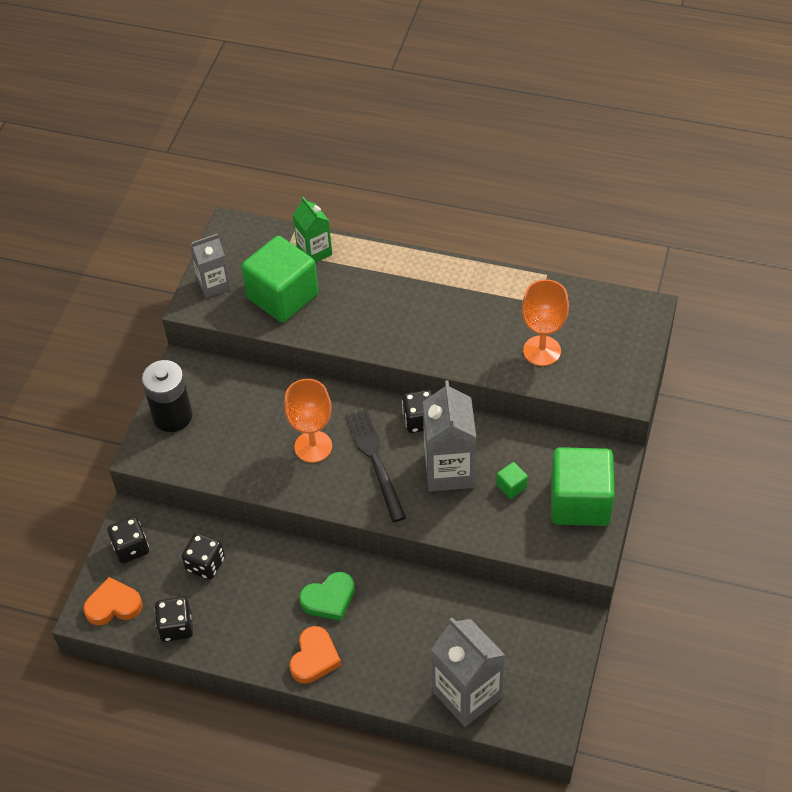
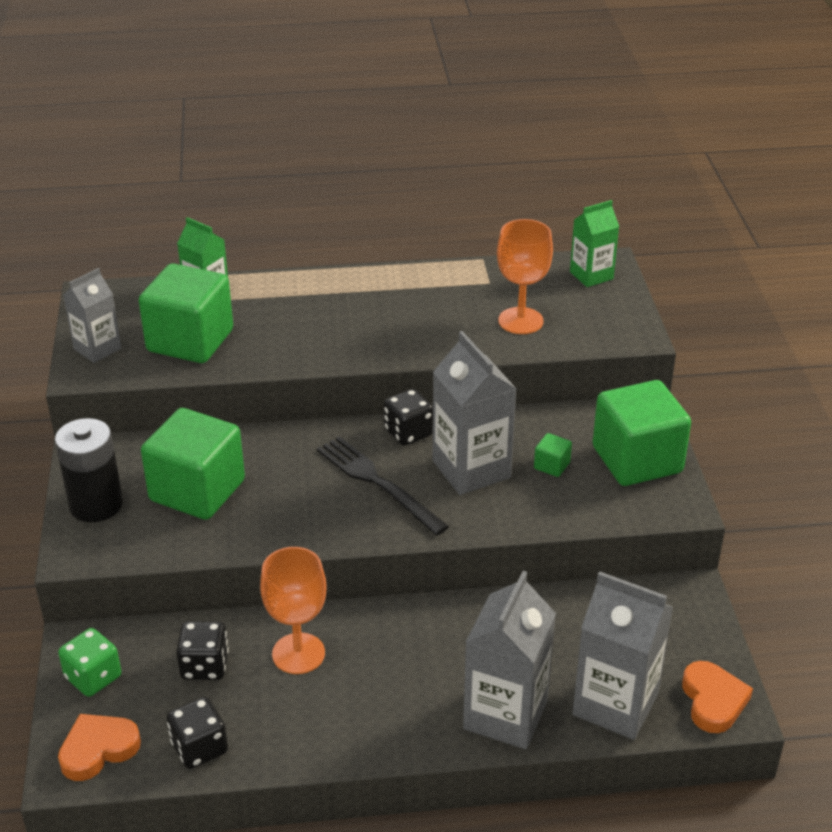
camera: 25 degrees left, 15 degrees down
black dice [108,517,149,563] -> green dice [58,628,121,697]
orange goblet [284,379,332,463] -> orange goblet moved to [260,547,326,674]
orange heart [290,626,341,684] -> orange heart moved to [682,661,753,733]
green heart [299,572,355,621] -> none
none -> green cube [141,408,245,520]
none -> grey carton [463,571,556,749]
none -> green carton [570,200,619,287]

